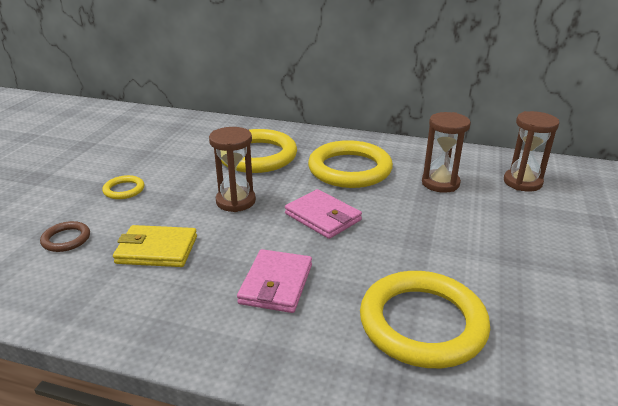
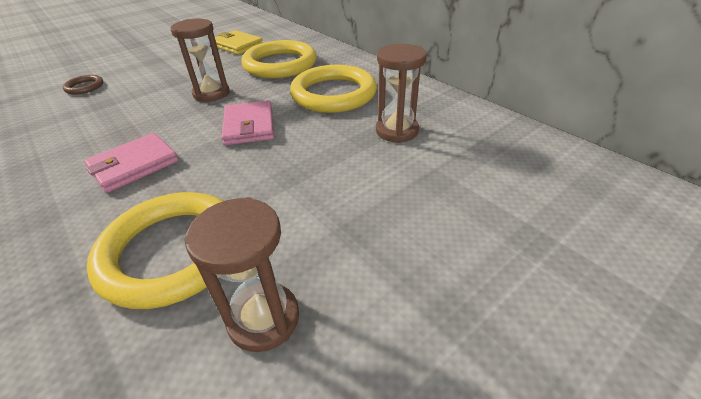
camera: 35 degrees right, 10 degrees up
yellow ring [102,175,144,199] -> none
yellow wallet [113,225,197,267] -> yellow wallet moved to [215,30,263,55]
brown hourglass [504,111,559,192] -> brown hourglass moved to [184,197,299,352]

